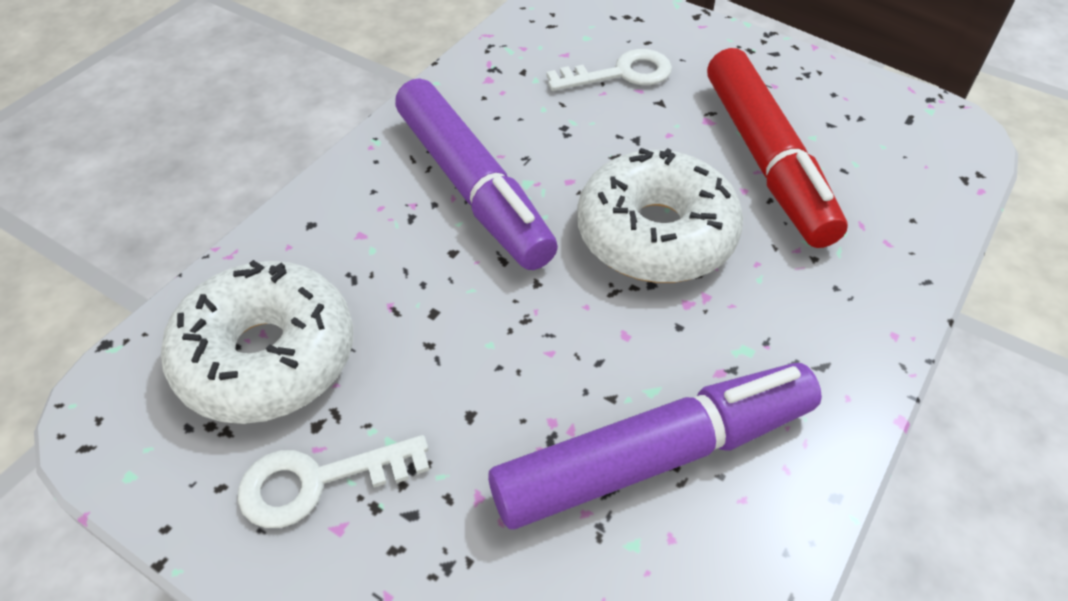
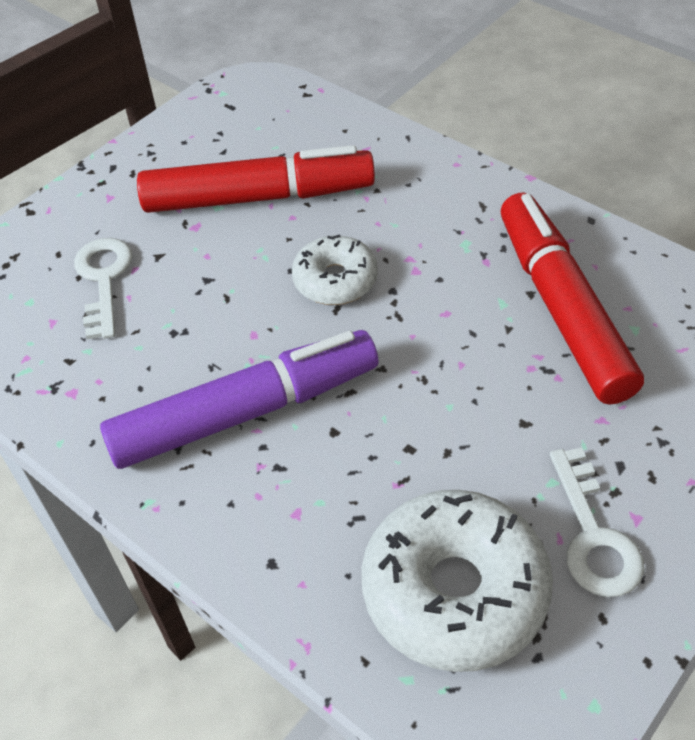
camera: 80 degrees left, 0 degrees up
purple marker [488,363,822,530] -> red marker [501,193,644,405]
white donut [577,148,743,283] -> white donut [292,234,378,305], size x0.59

